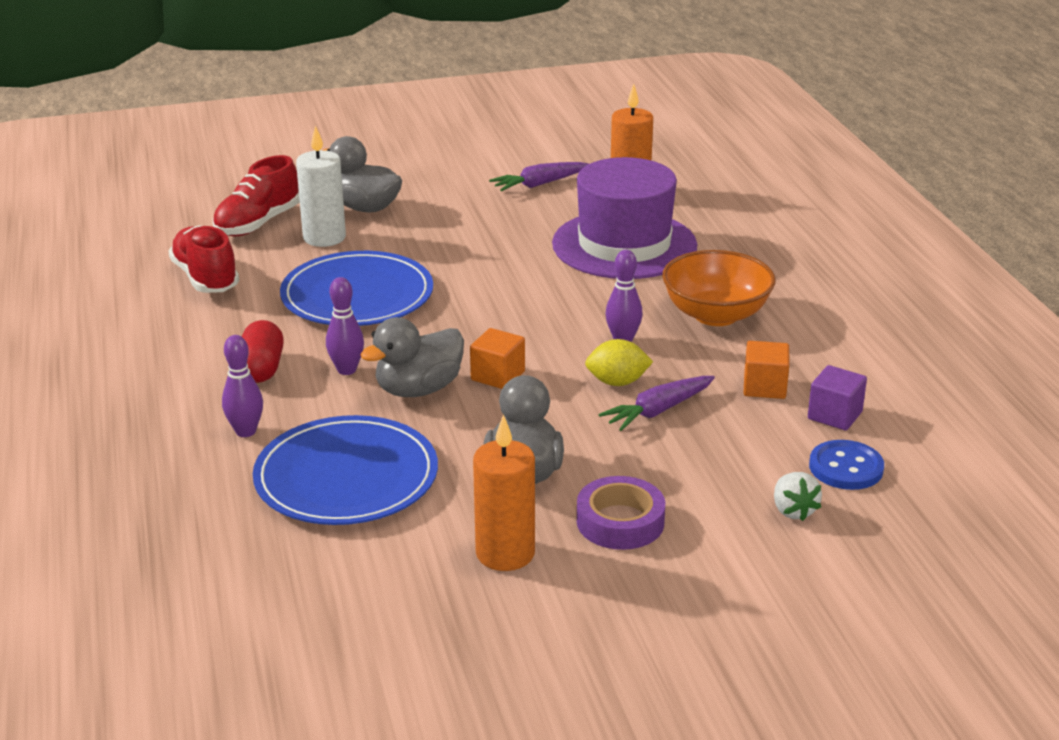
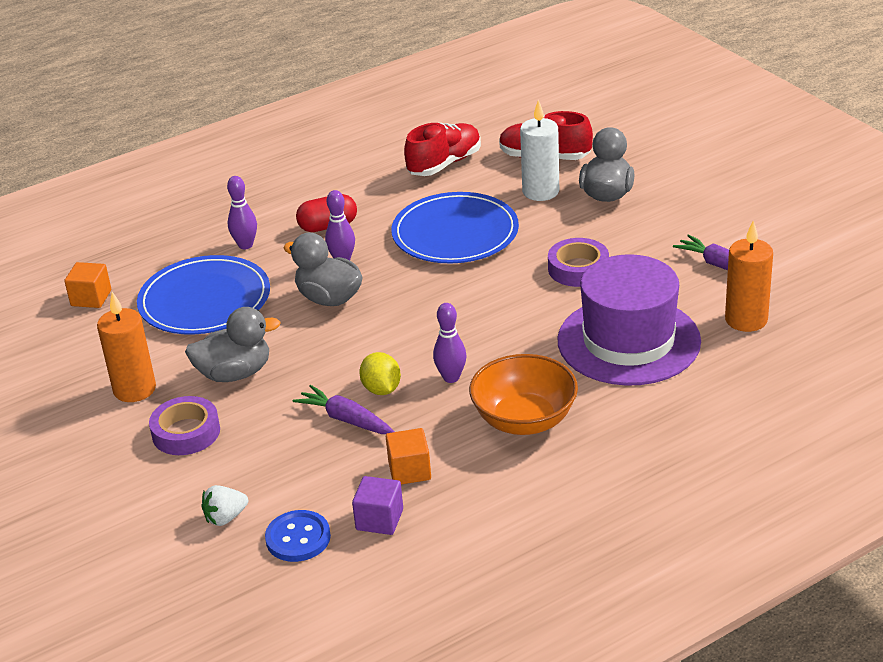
camera: 75 degrees right, 5 degrees up
orange cube [470,328,525,389] -> orange cube moved to [64,262,111,308]
none -> purple tape [548,238,609,287]

